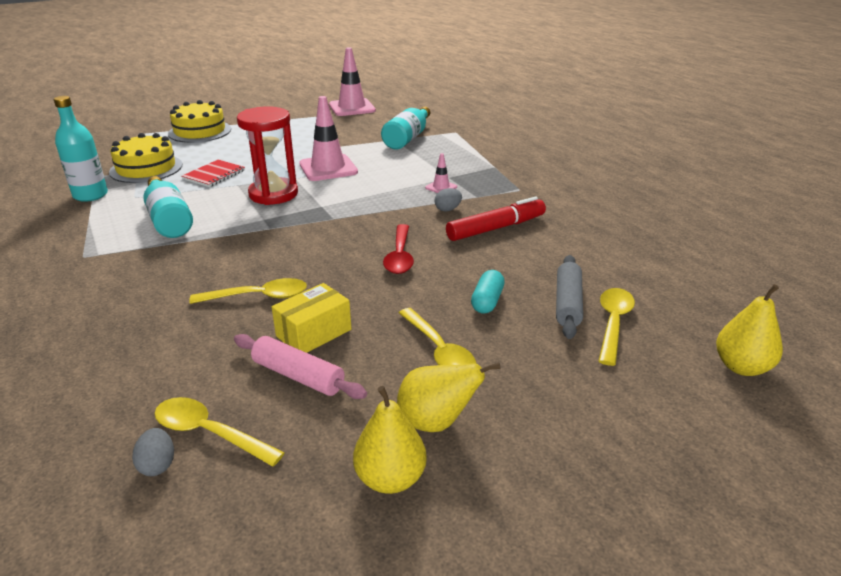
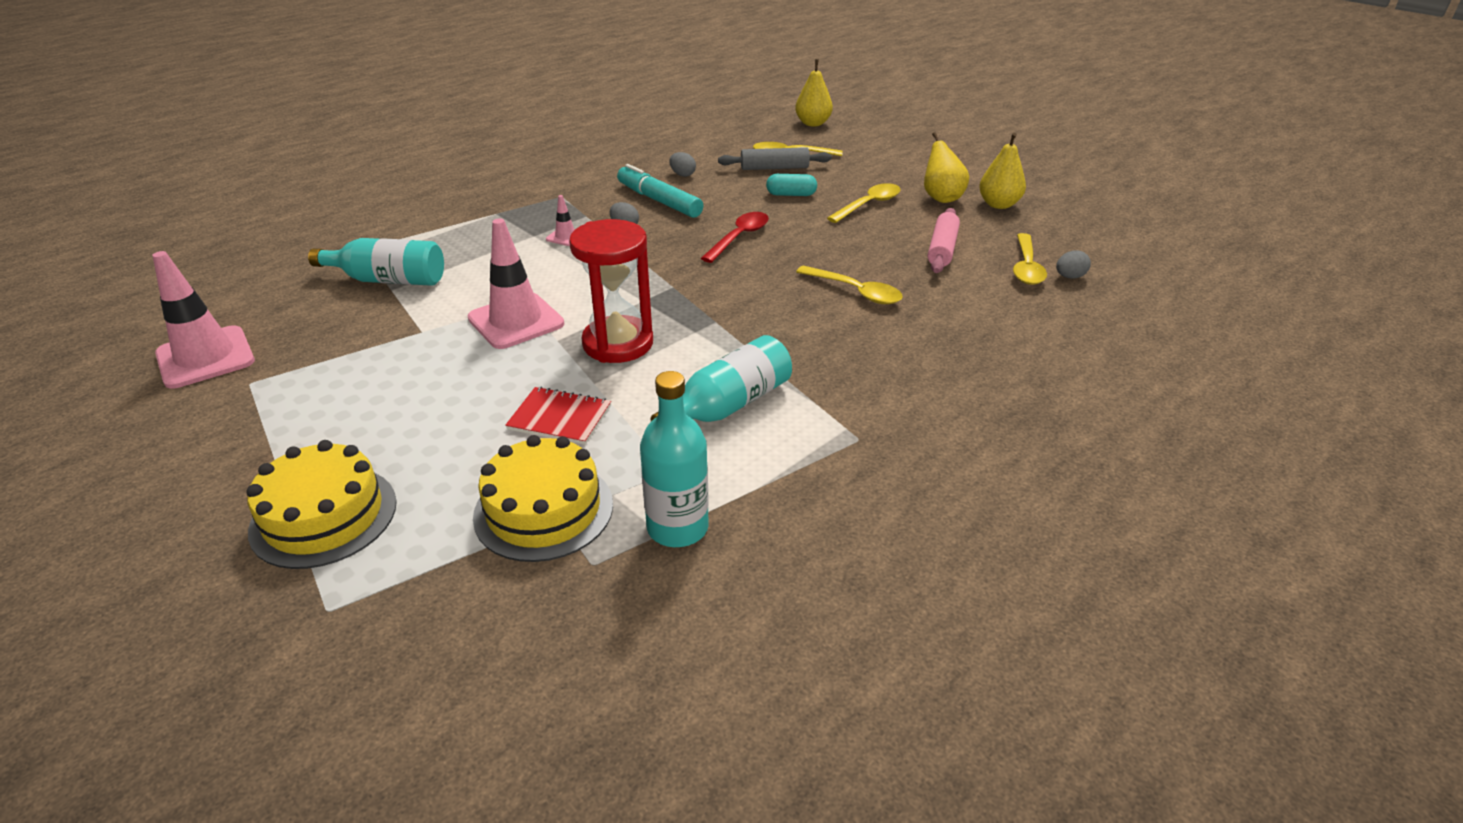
camera: 105 degrees left, 5 degrees up
yellow spoon [189,278,307,304] -> yellow spoon turned 150 degrees clockwise [796,265,903,304]
yellow box [272,283,351,353] -> none
red spoon [383,224,414,274] -> red spoon turned 45 degrees counterclockwise [701,212,769,263]
red marker [446,197,546,241] -> turquoise marker [617,164,703,218]
none -> grey egg [669,152,696,177]

